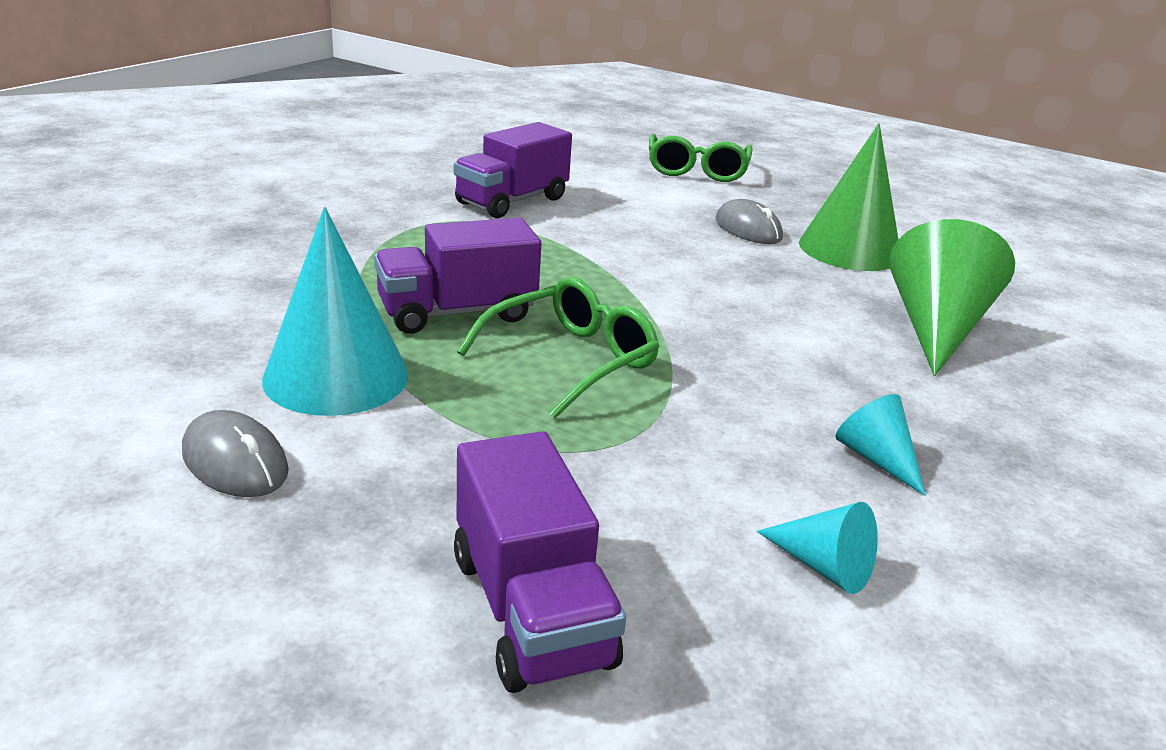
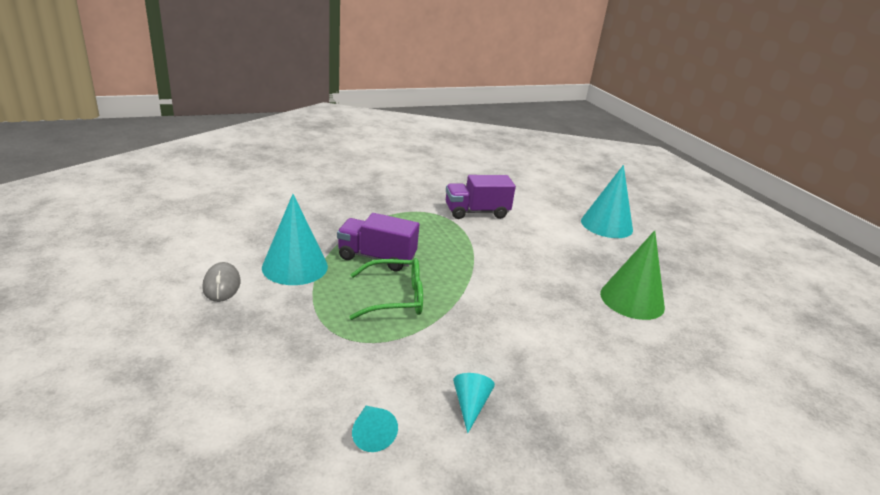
camera: 35 degrees right, 0 degrees up
purple truck [454,431,626,693] -> none
green glasses [649,134,753,182] -> turquoise cone [581,165,633,238]
grey mouse [716,199,783,244] -> none
green cone [889,219,1015,376] -> none

